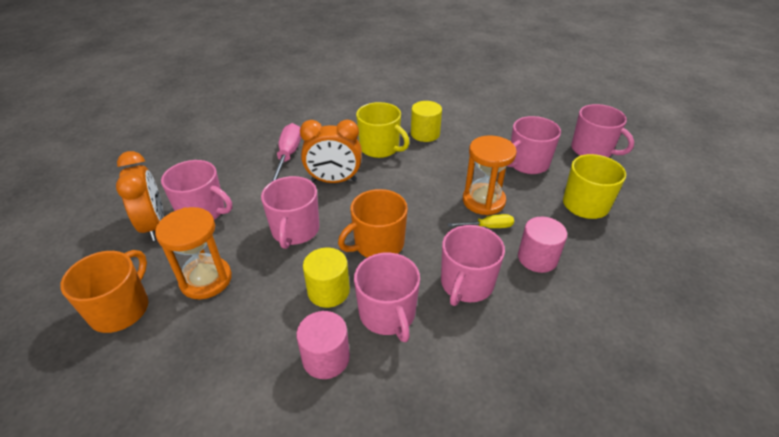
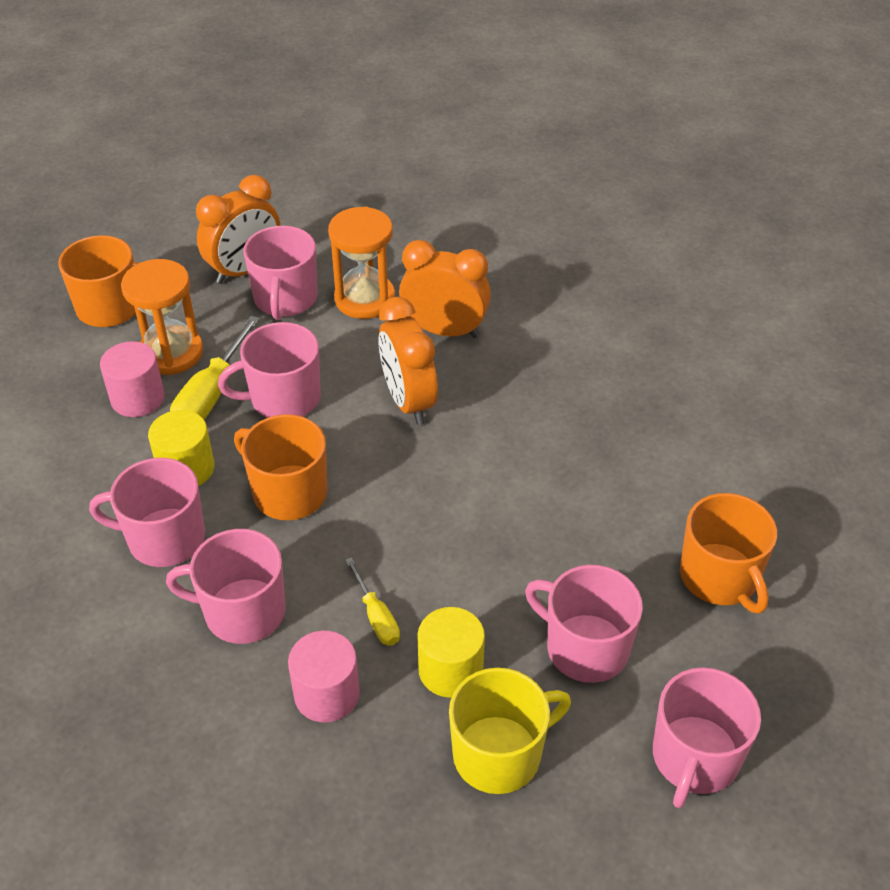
camera: 70 degrees right, 5 degrees up
pink screwdriver [270,123,301,183] -> orange clock [399,240,491,338]
pink cylinder [296,311,350,379] -> pink cylinder moved to [100,341,165,417]
pink mug [354,253,420,342] -> pink mug turned 45 degrees clockwise [89,458,205,567]
yellow mug [356,102,409,158] -> none
yellow cylinder [411,101,442,142] -> yellow cylinder moved to [417,607,485,698]
orange hourglass [463,135,517,215] -> orange hourglass moved to [328,207,395,319]
none -> yellow screwdriver [170,316,260,420]
none -> orange mug [680,493,777,614]

